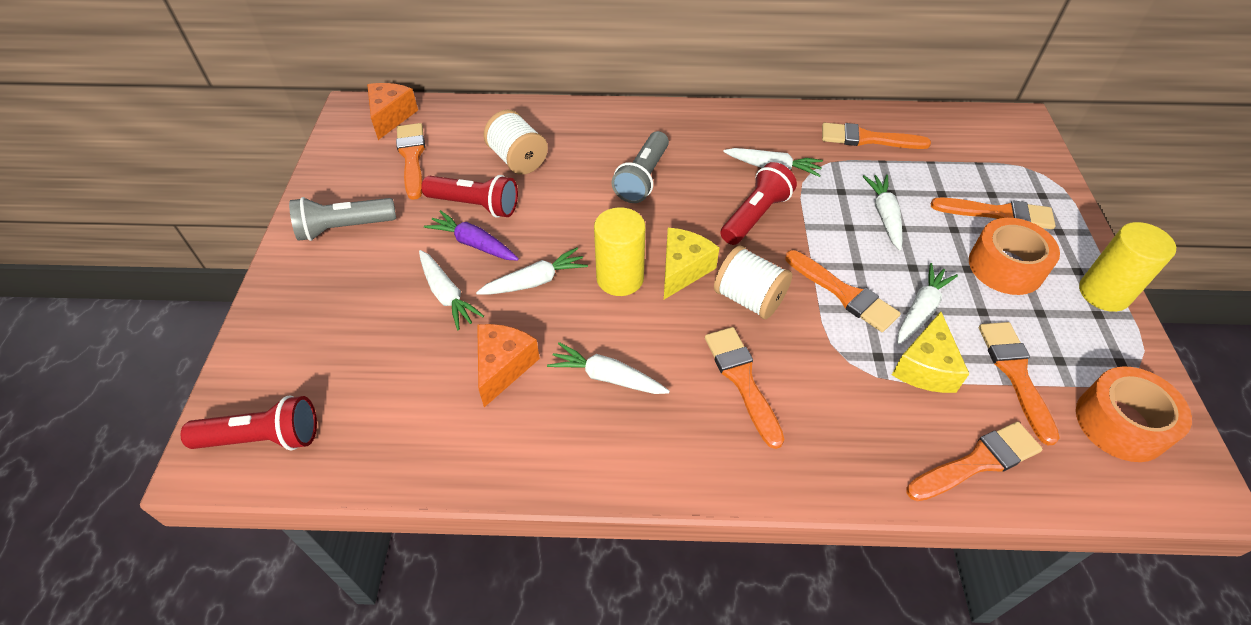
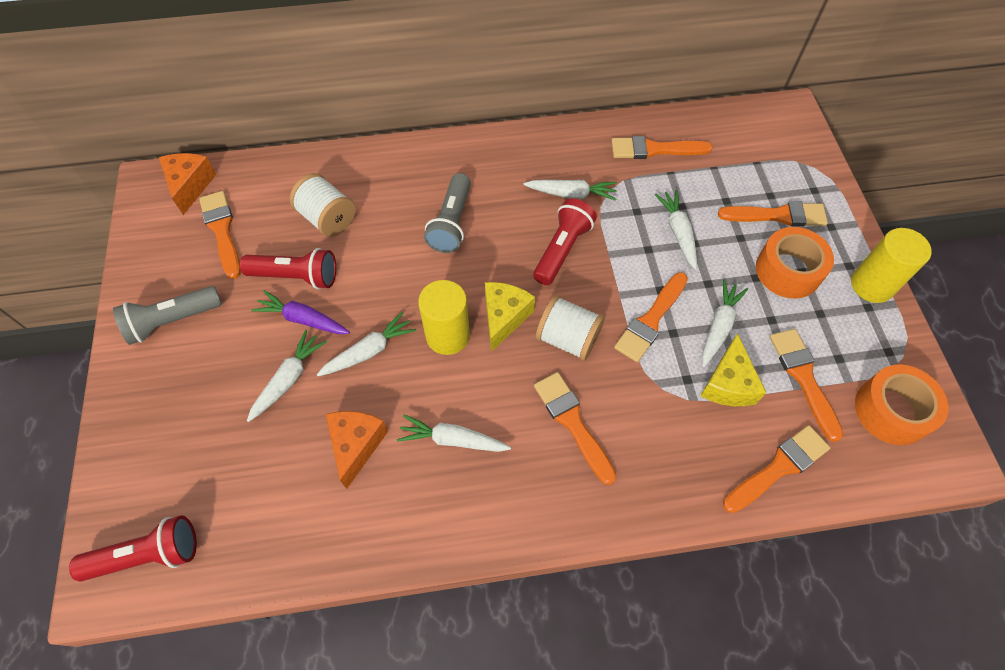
camera: 10 degrees left, 10 degrees up
white carrot [419,250,484,330] -> white carrot turned 105 degrees counterclockwise [247,330,327,422]
orange brush [785,250,901,332] -> orange brush turned 90 degrees clockwise [614,272,688,362]

